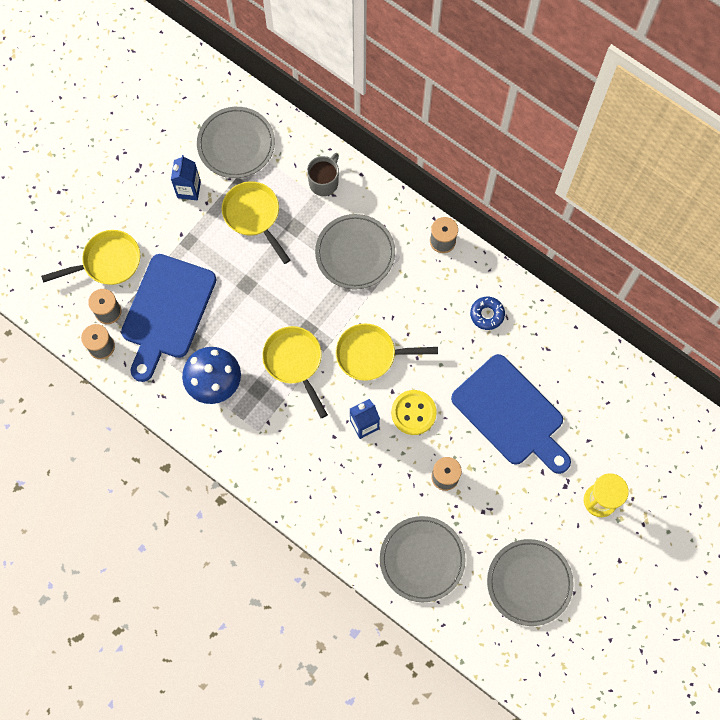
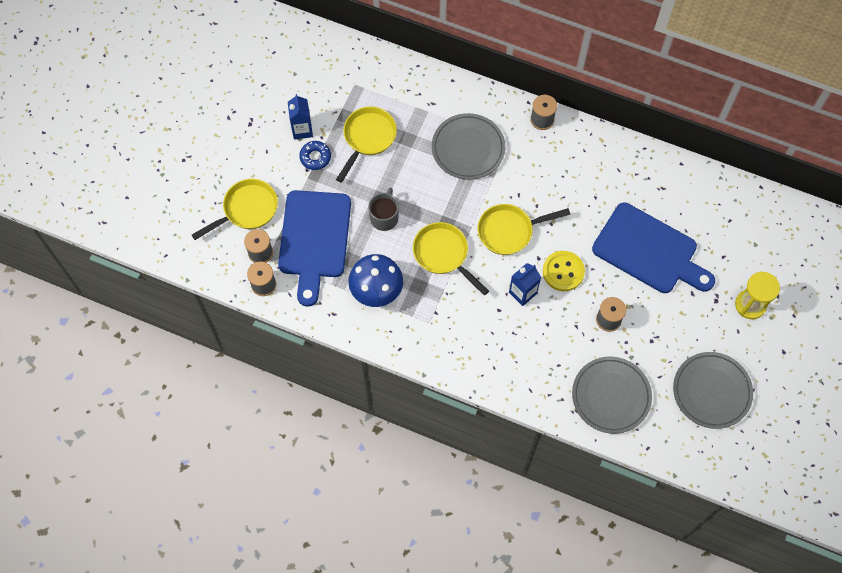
camera: 15 degrees left, 5 degrees down
grey plate [197,107,275,178] -> none
yellow pan [222,181,290,264] -> yellow pan turned 75 degrees clockwise [336,106,397,183]
grey mug [307,153,339,196] -> grey mug moved to [368,187,399,231]
blue donut [470,297,505,330] -> blue donut moved to [299,141,331,170]

